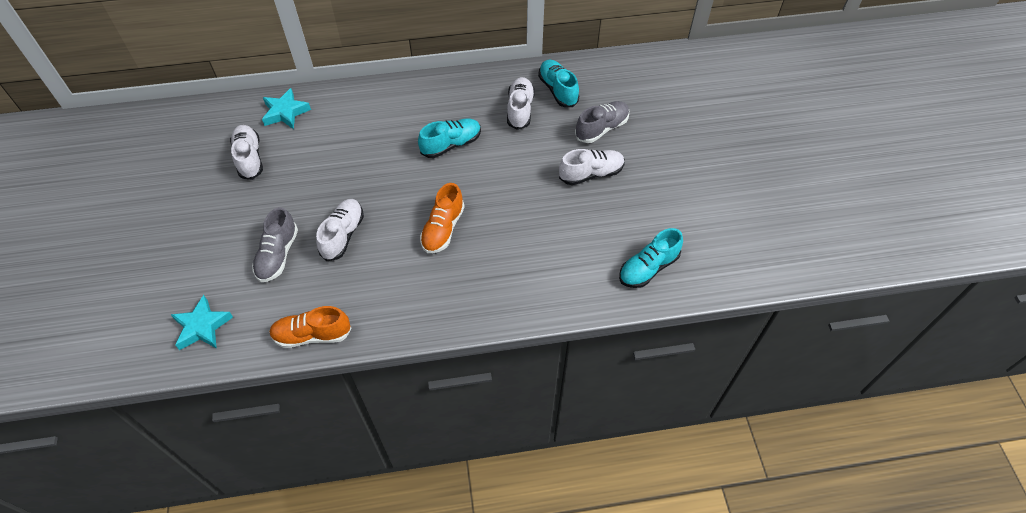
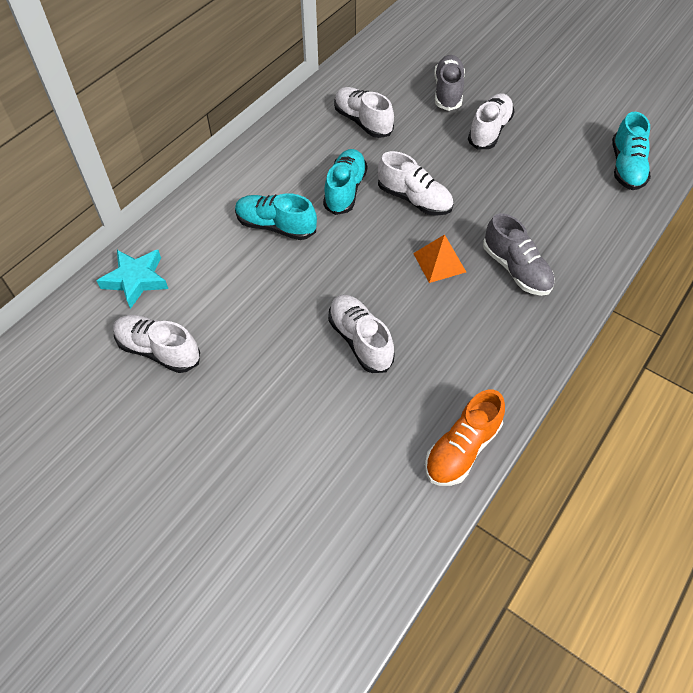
camera: 45 degrees left, 0 degrees up
turquoise star [171,295,233,350] -> none
grey shoe [252,207,298,282] -> grey shoe moved to [483,213,555,296]
orange shoe [420,183,465,253] -> orange pyramid [413,234,466,283]
turquoise shoe [538,60,579,107] -> turquoise shoe moved to [235,193,317,240]
none -> white shoe [378,151,454,216]

